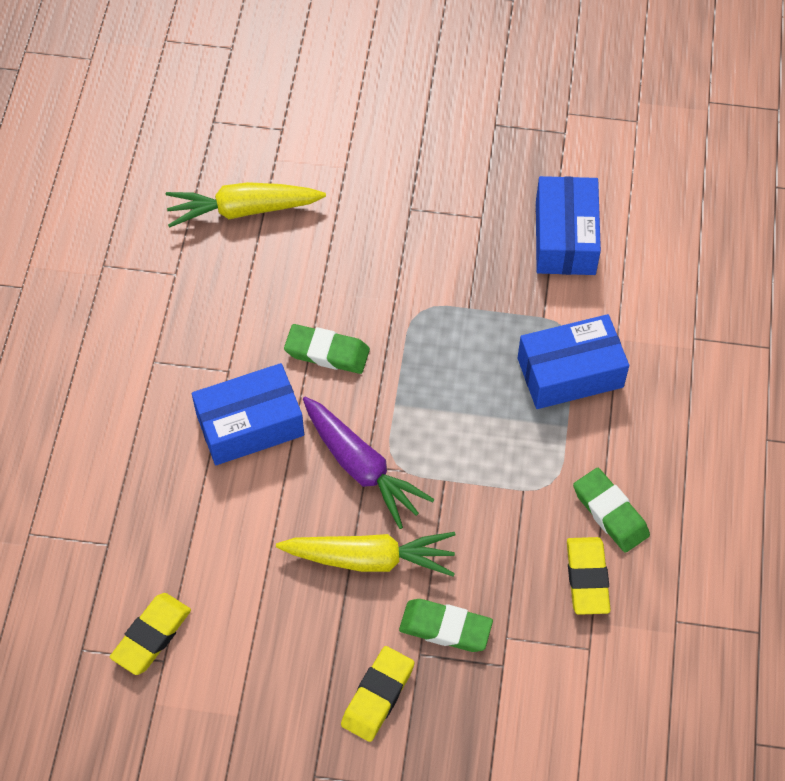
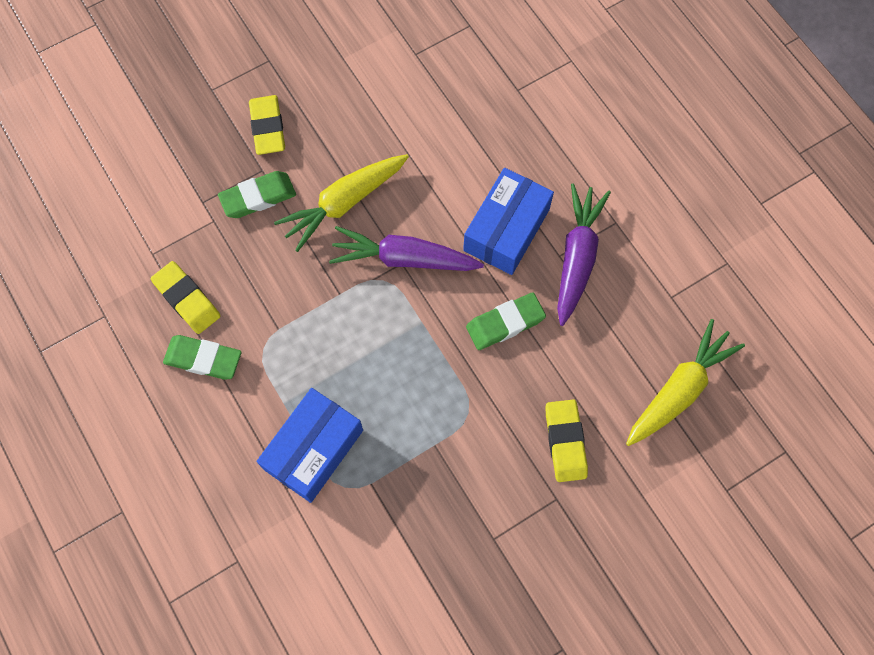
camera: 140 degrees right, 10 degrees up
yellow eraser [110,593,191,675] -> yellow eraser moved to [546,399,588,482]
blue box [536,176,601,275] -> none
none -> purple carrot [557,183,611,326]

